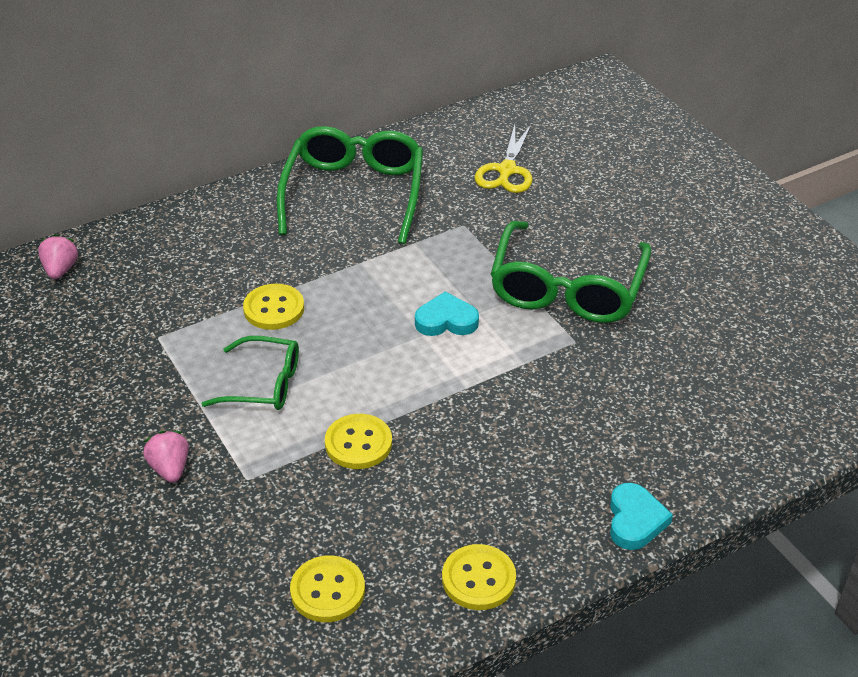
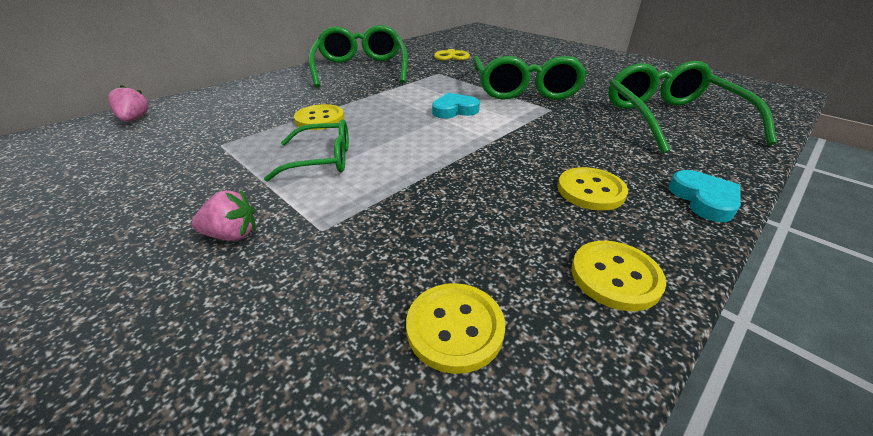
camera: 15 degrees left, 5 degrees down
pink strawberry [143,431,189,483] -> pink strawberry turned 120 degrees clockwise [192,190,256,241]
yellow button [325,414,392,469] -> yellow button moved to [558,167,628,211]
none -> green glasses [608,61,777,154]

